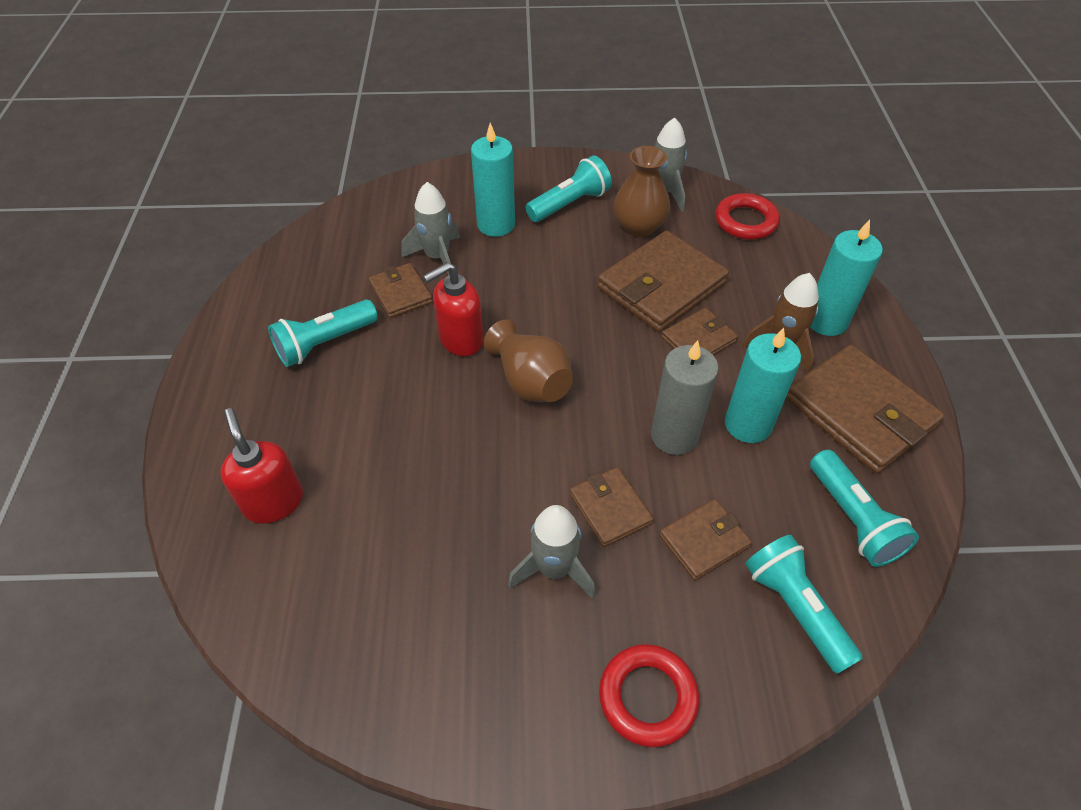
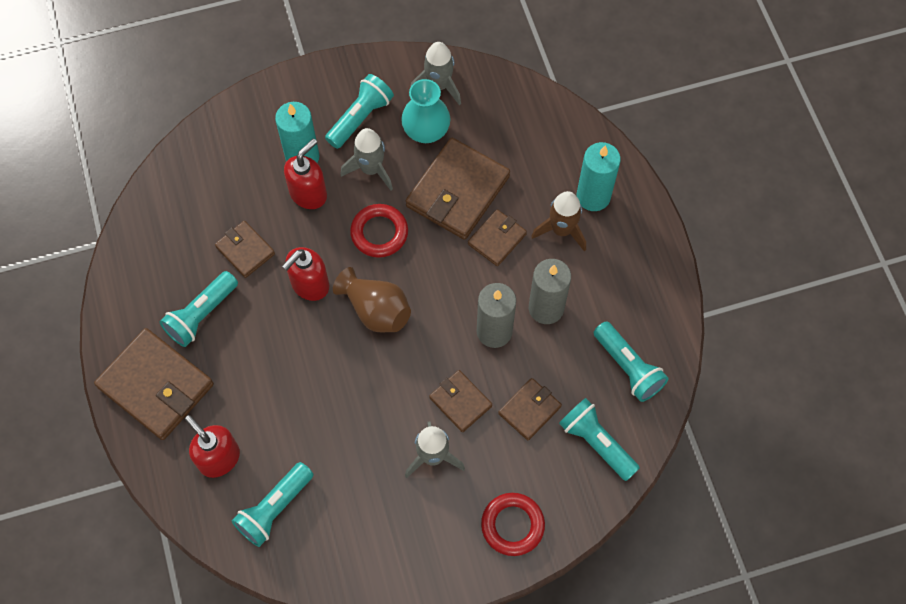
camera: 15 degrees left, 15 degrees up
grey rocket [401,182,460,276] -> grey rocket moved to [341,128,393,190]
brown vase [614,146,670,237] -> turquoise vase [401,79,451,143]
red ring [715,193,780,240] -> red ring moved to [350,204,408,258]
turquoise candle [725,328,801,443] -> grey candle [529,259,571,324]
brown wallet [786,345,944,474] -> brown wallet moved to [94,328,214,440]
none -> turquoise flashlight [232,462,314,547]
none -> red soap dispenser [284,138,327,209]

